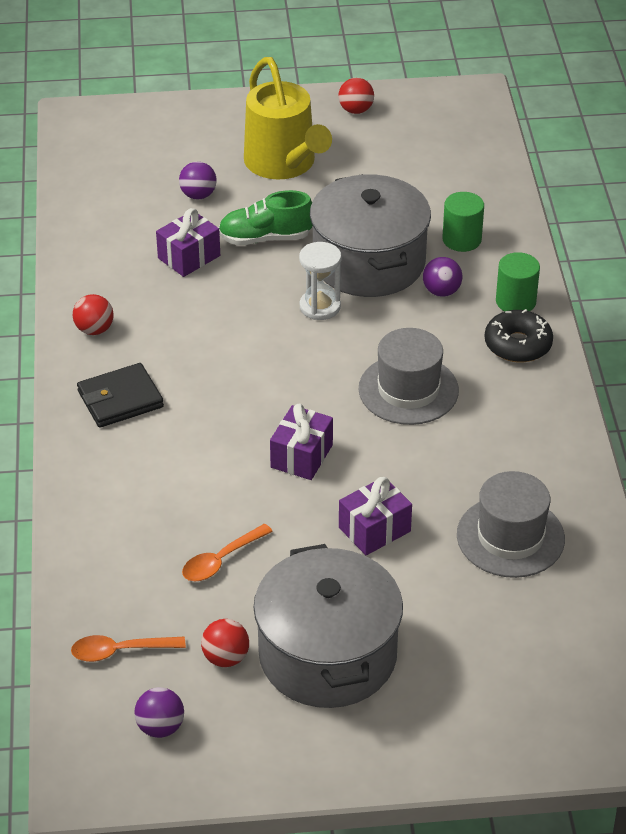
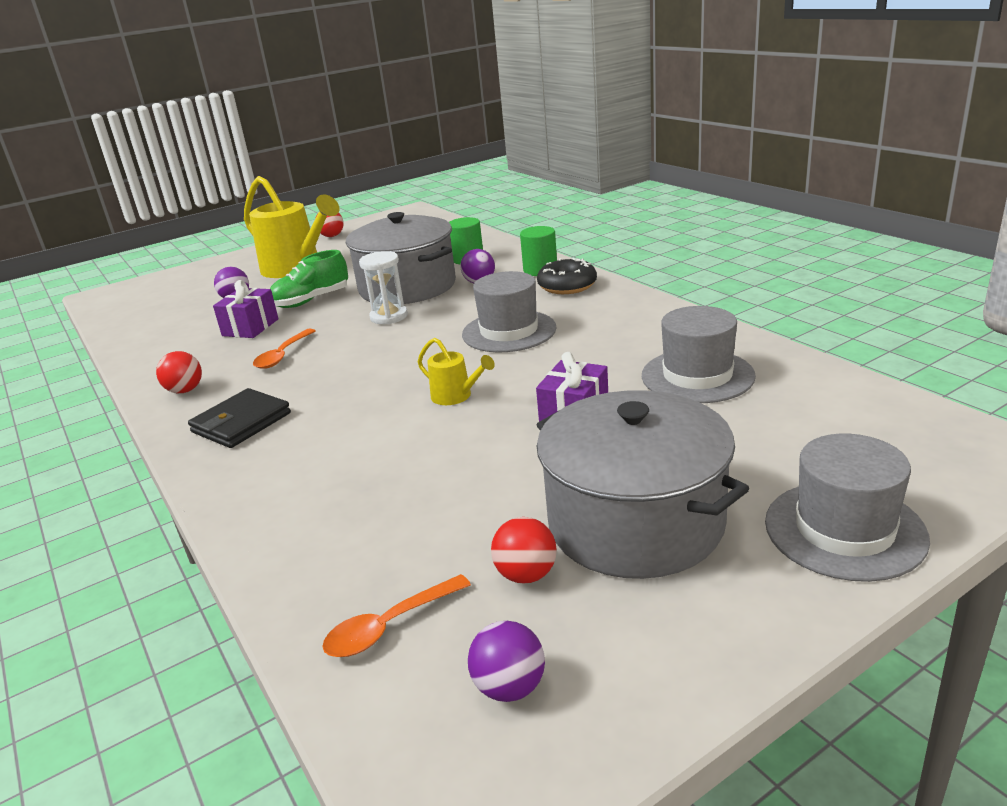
camera: 25 degrees left, 15 degrees down
orange spoon [182,524,273,581] -> orange spoon moved to [253,329,315,369]
purple gift [270,403,333,480] -> yellow watering can [418,338,495,405]
none -> grey hat [765,434,930,582]

